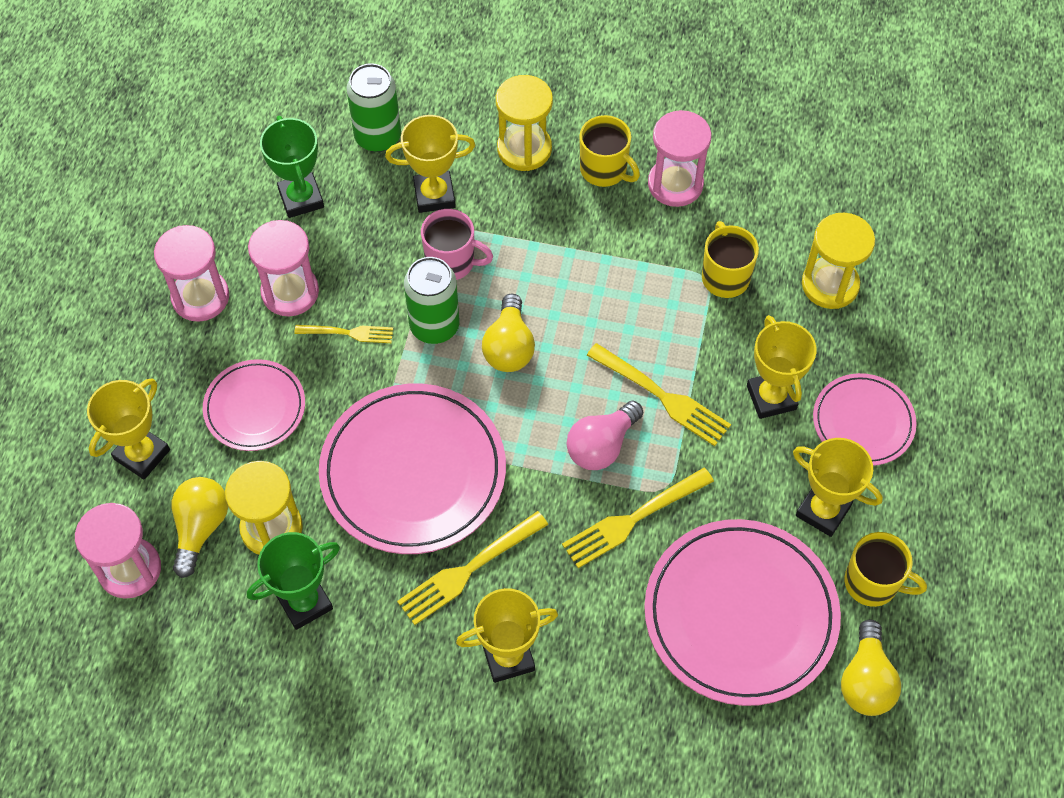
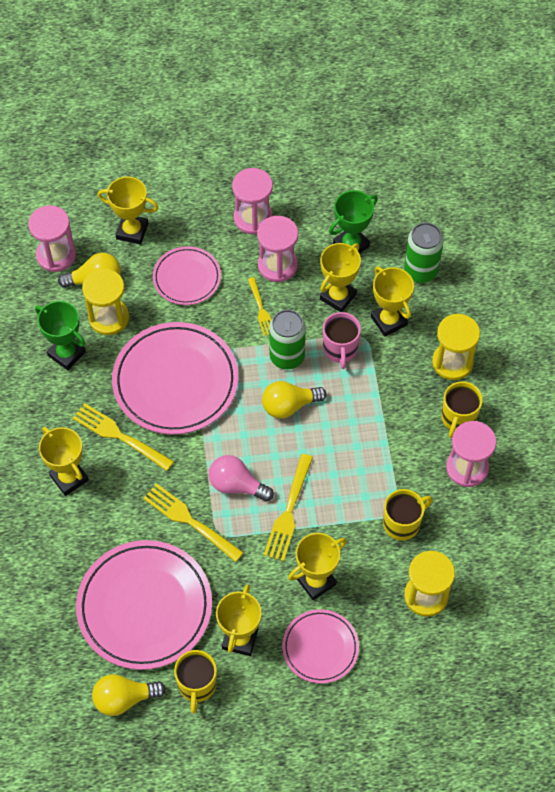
camera: 70 degrees right, 0 degrees up
none -> yellow trophy [320,243,361,312]

